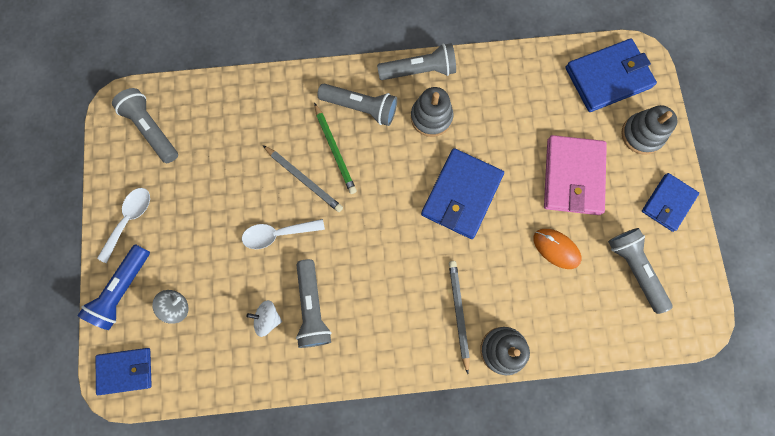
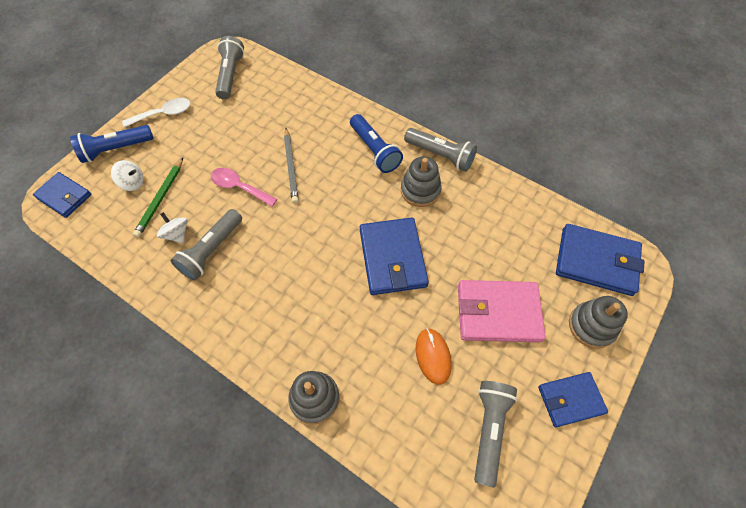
camera: 40 degrees right, 15 degrees down
grey spinning top [152,290,189,324] -> white spinning top [111,160,144,191]
white spoon [242,219,325,249] -> pink spoon [211,168,277,207]
green pencil [314,103,357,194] -> green pencil moved to [133,158,183,238]
grey flashlight [317,84,397,126] -> blue flashlight [350,114,403,173]
blue wallet [421,148,504,239] -> blue wallet turned 75 degrees counterclockwise [360,217,429,295]
grey pencil [449,261,470,374] -> none
pink wallet [544,135,607,215] -> pink wallet turned 45 degrees clockwise [458,280,546,342]

